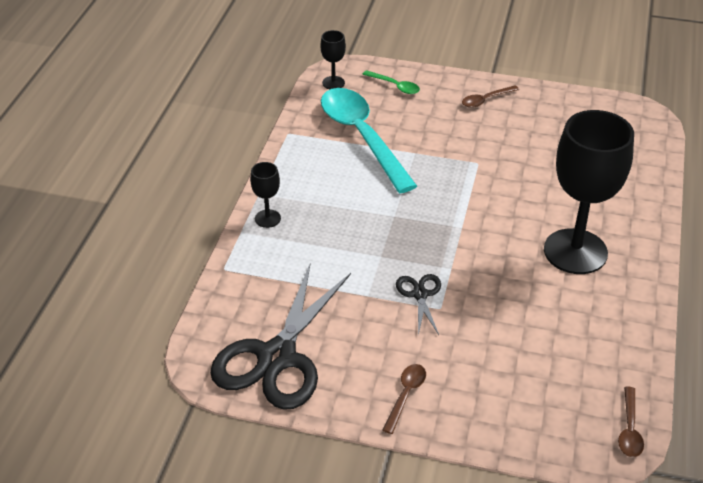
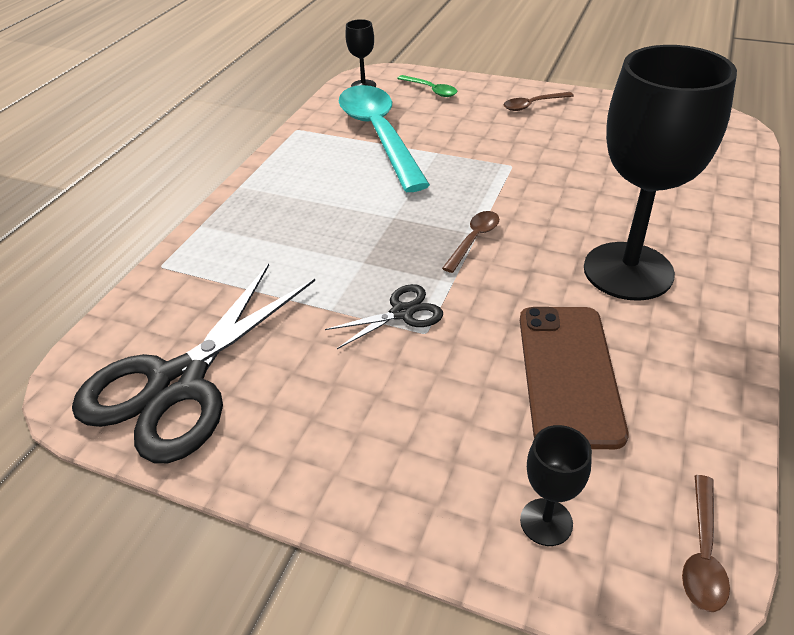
camera: 10 degrees right, 0 degrees up
black goblet [250,162,281,228] -> black goblet moved to [520,425,592,546]
brown spoon [383,364,426,434] -> brown spoon moved to [442,211,499,273]
black scissors [396,274,441,335] -> black scissors turned 60 degrees clockwise [325,284,443,349]
none -> brown phone [520,307,629,449]

